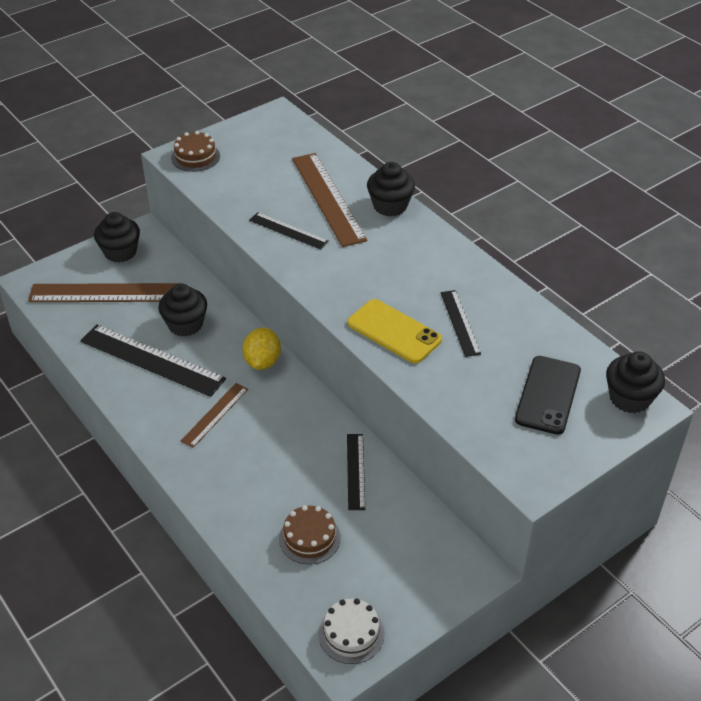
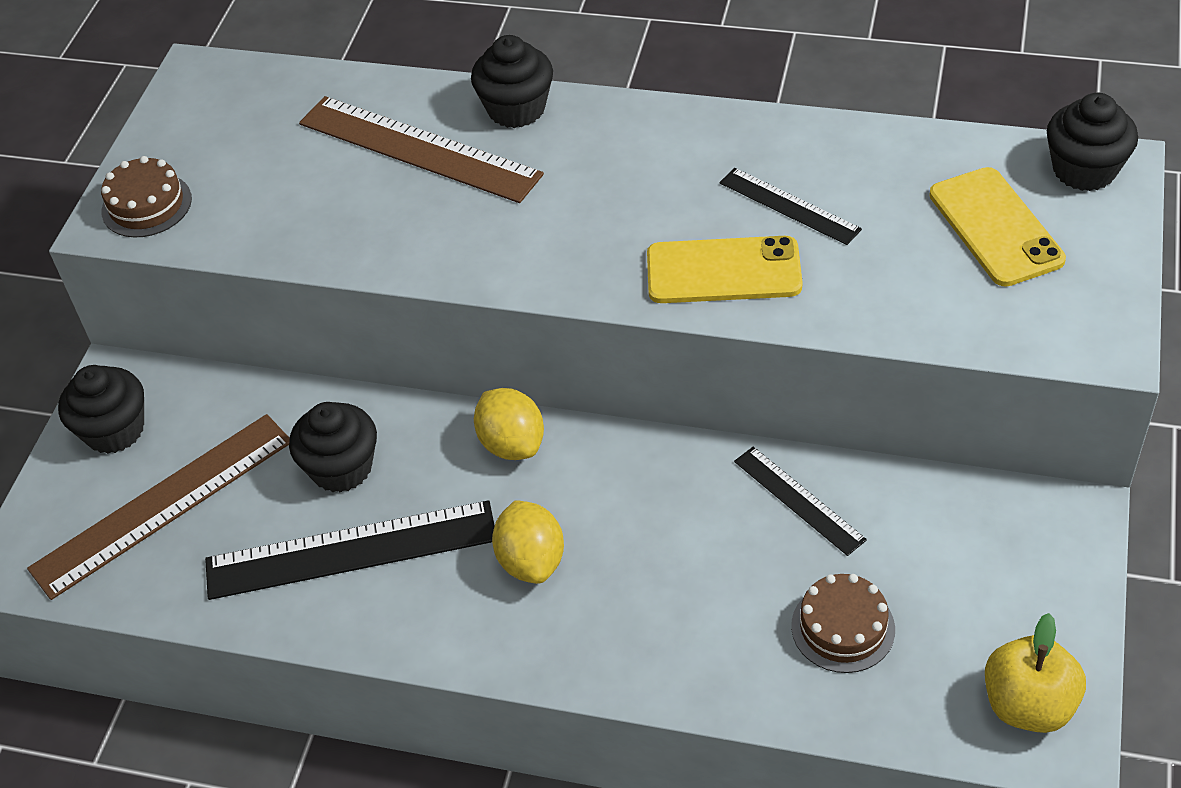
camera: 35 degrees left, 5 degrees up
brown ruler [181,383,248,448] -> yellow lemon [492,500,564,584]
black ruler [249,212,329,250] -> none
white cake [318,598,385,664] -> yellow apple [985,613,1086,733]
black phone [515,356,581,435] -> yellow phone [929,167,1066,286]

